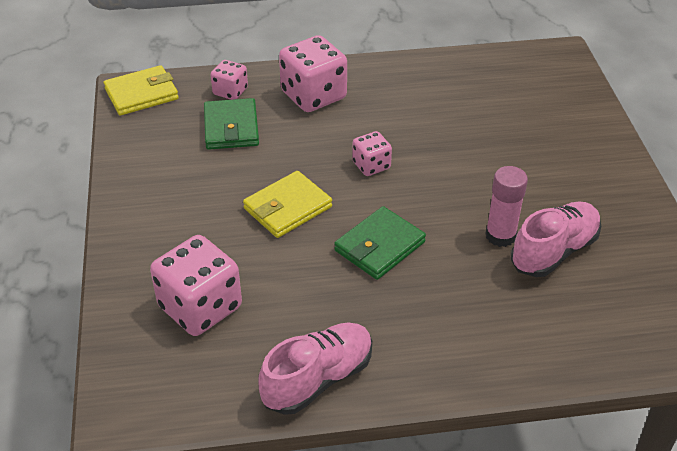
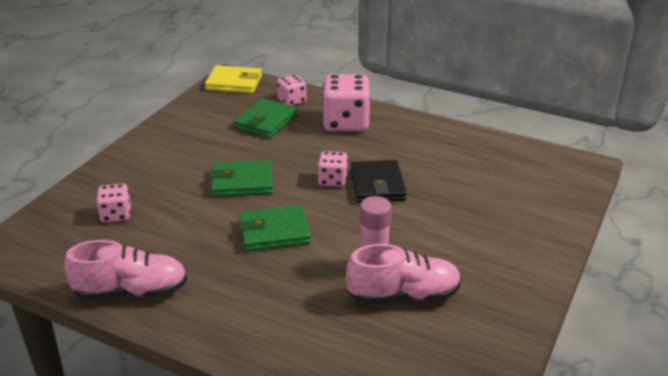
camera: 35 degrees right, 10 degrees down
pink dice [150,235,242,336] -> pink dice [96,184,131,222], size x0.54
yellow wallet [243,171,332,238] -> green wallet [210,160,273,197]
none -> black wallet [351,160,407,203]

